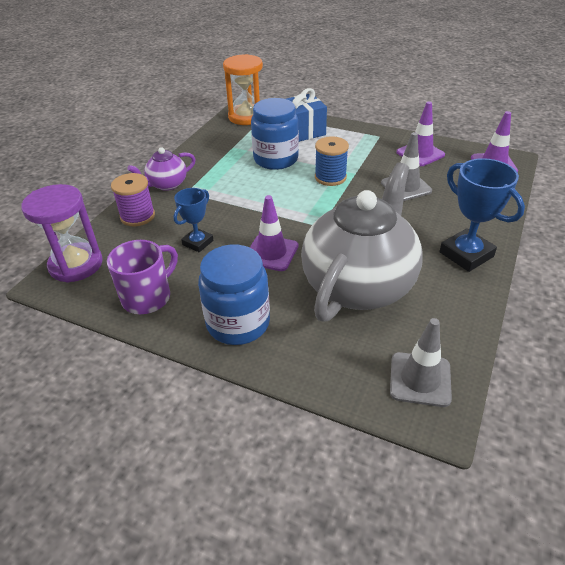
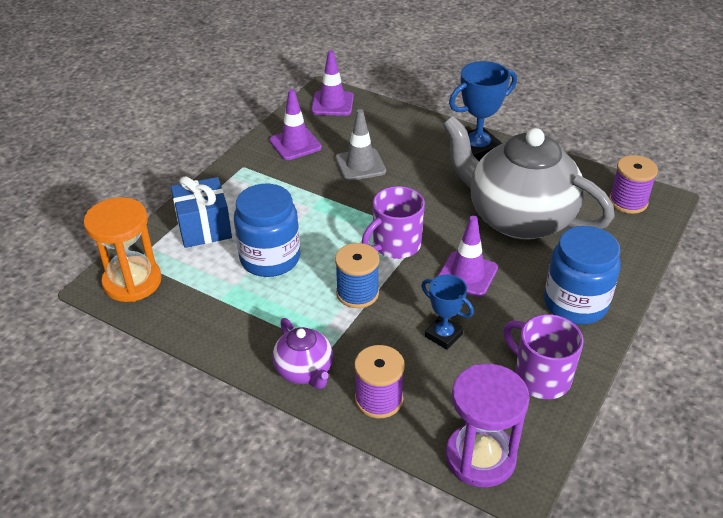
camera: 85 degrees left, 0 degrees up
blue spool [315,136,349,186] -> blue spool moved to [335,243,379,308]
grey traffic cone [390,318,452,407] -> purple spool [609,155,658,214]
none -> purple mug [362,186,425,259]

